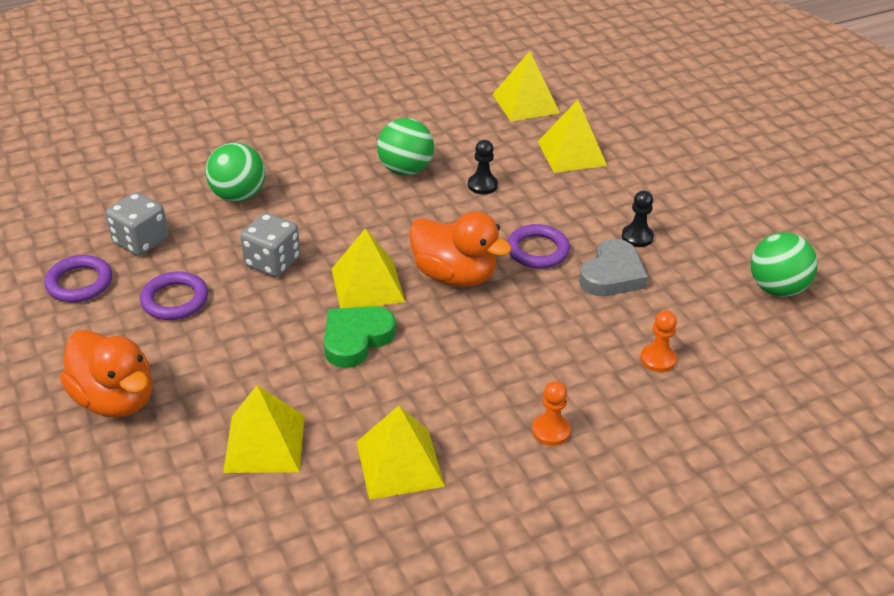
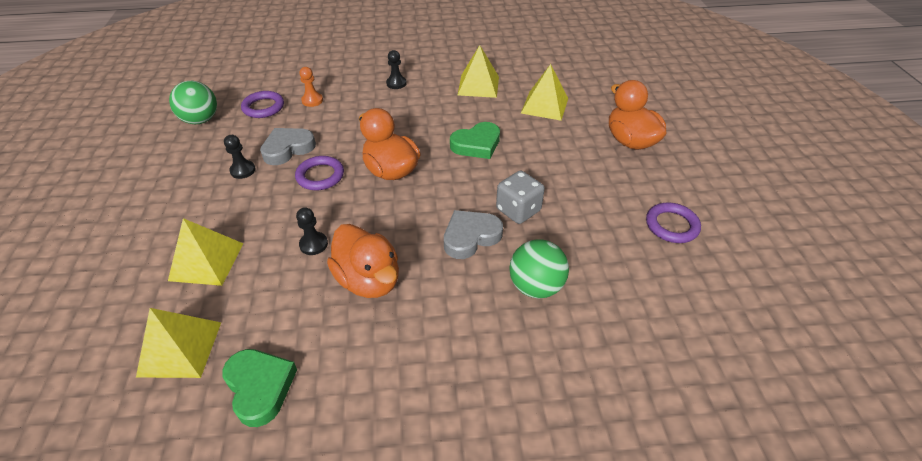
camera: 160 degrees left, 5 degrees up
grey dice [106,192,169,256] -> none
purple ring [140,271,208,320] -> purple ring moved to [241,91,284,118]
yellow pyramid [331,228,405,308] -> none
green ball [377,118,434,175] -> orange duck [327,224,399,298]
orange pawn [532,381,571,446] -> black pawn [386,50,407,89]
none -> green heart [222,349,297,427]
none -> grey heart [444,210,503,259]

